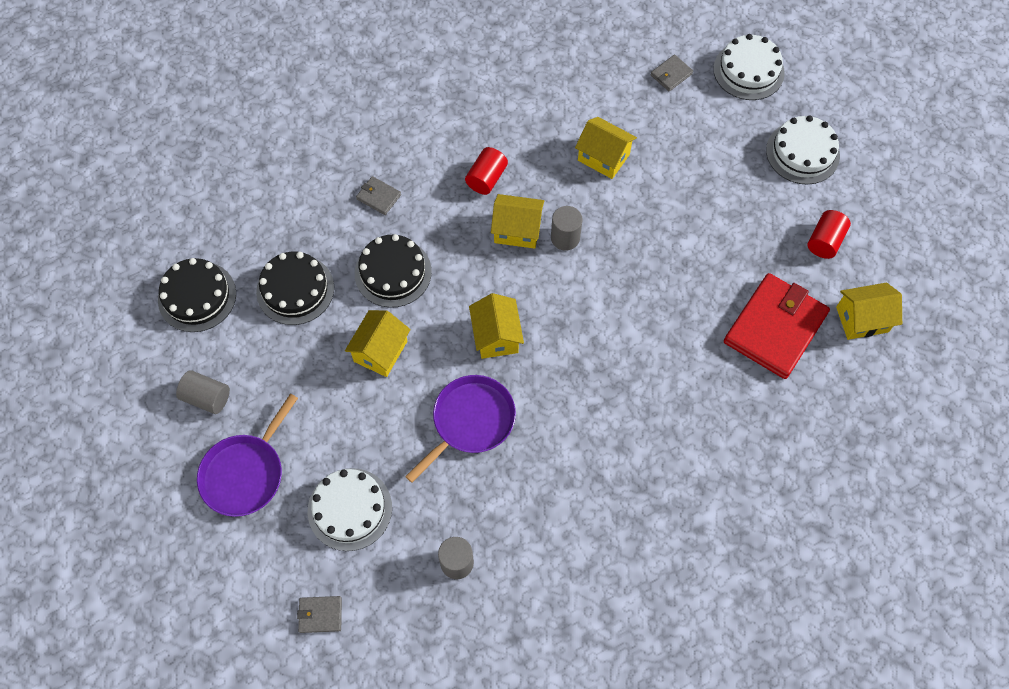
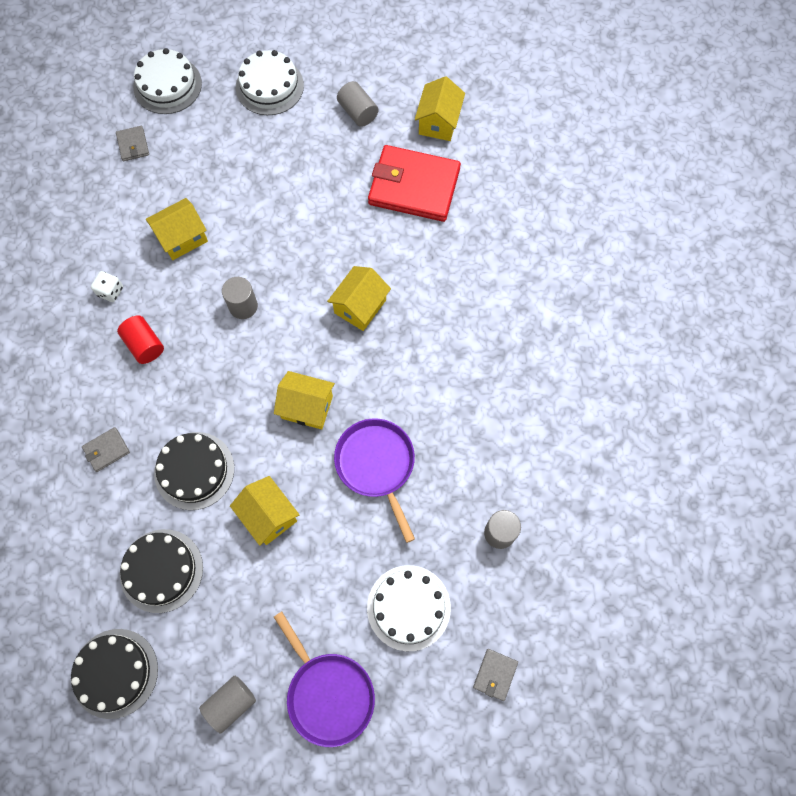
camera: 65 degrees left, 5 degrees up
yellow house [491,194,544,249] -> yellow house moved to [327,266,391,331]
red wallet [724,273,830,379] -> red wallet turned 45 degrees counterclockwise [368,145,461,222]
red cylinder [807,210,851,259] -> grey cylinder [337,81,379,127]
none -> white dice [91,271,123,302]

